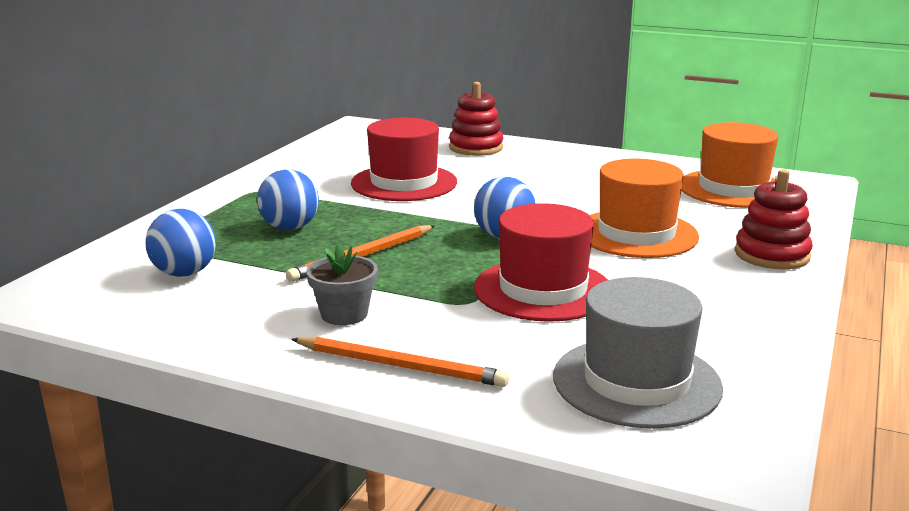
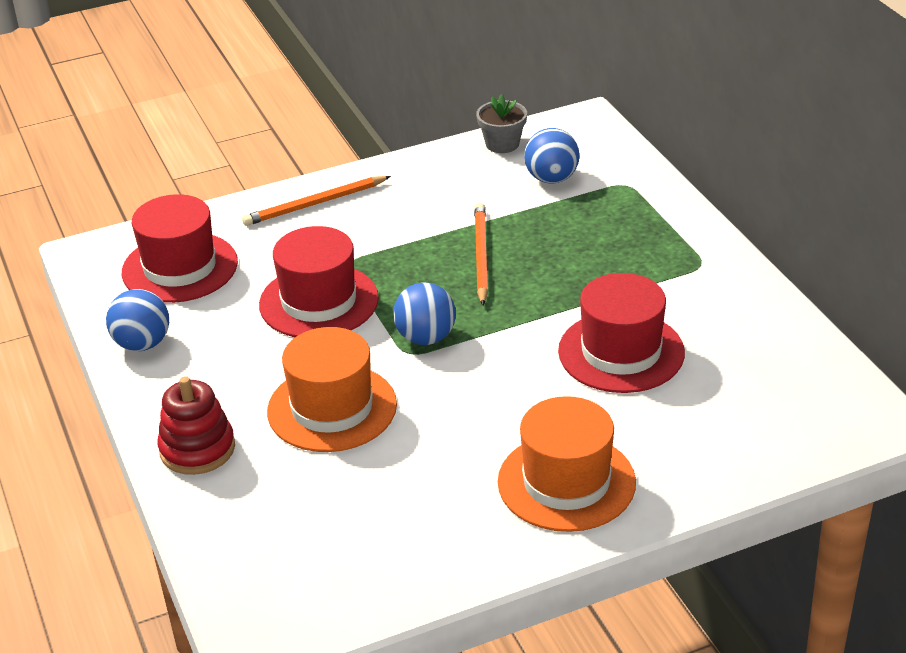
camera: 135 degrees right, 15 degrees up
blue ball [257,169,319,230] -> blue ball moved to [106,289,169,351]
grey flower pot [306,243,378,325] -> grey flower pot moved to [476,94,527,153]
red stacking toy [449,82,503,156] -> none
grey hat [553,277,723,429] -> red hat [122,194,238,303]
orange hat [681,122,779,208] -> orange hat moved to [498,396,636,532]

